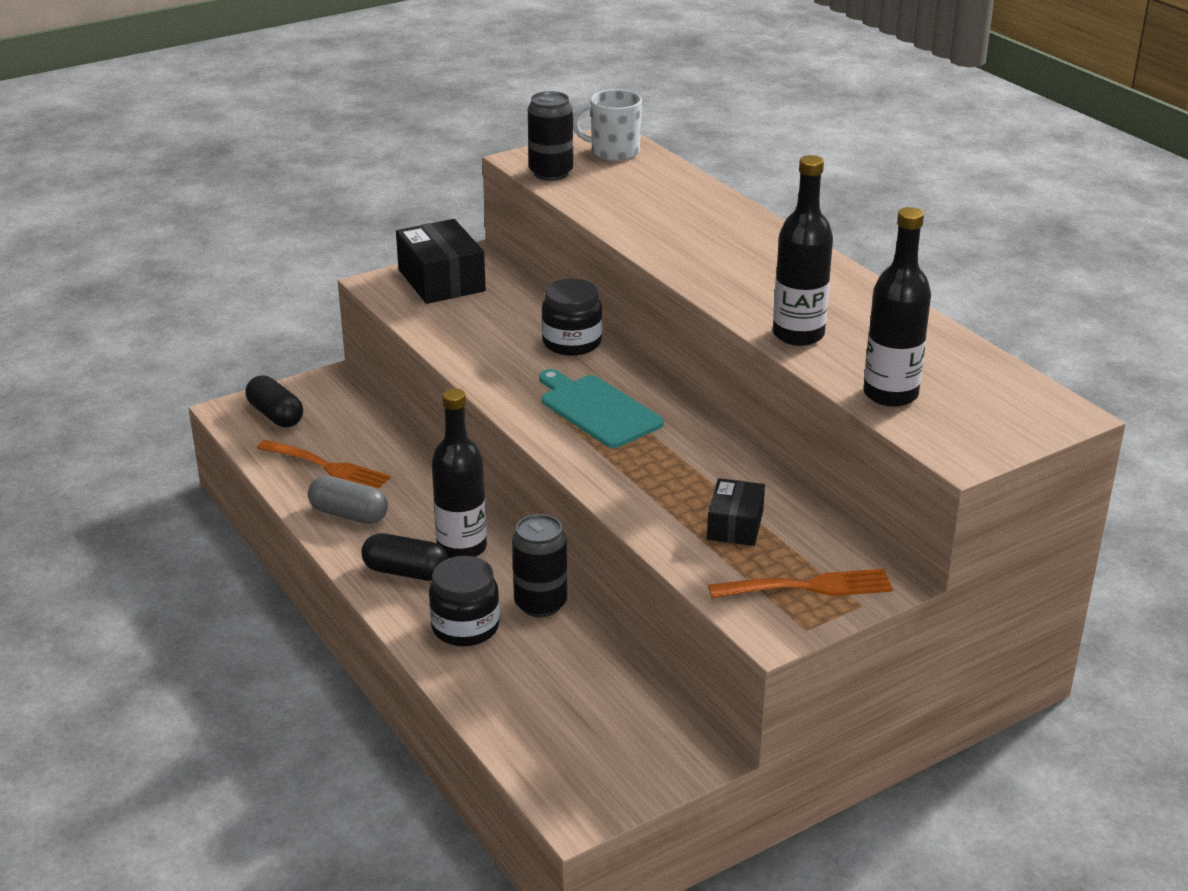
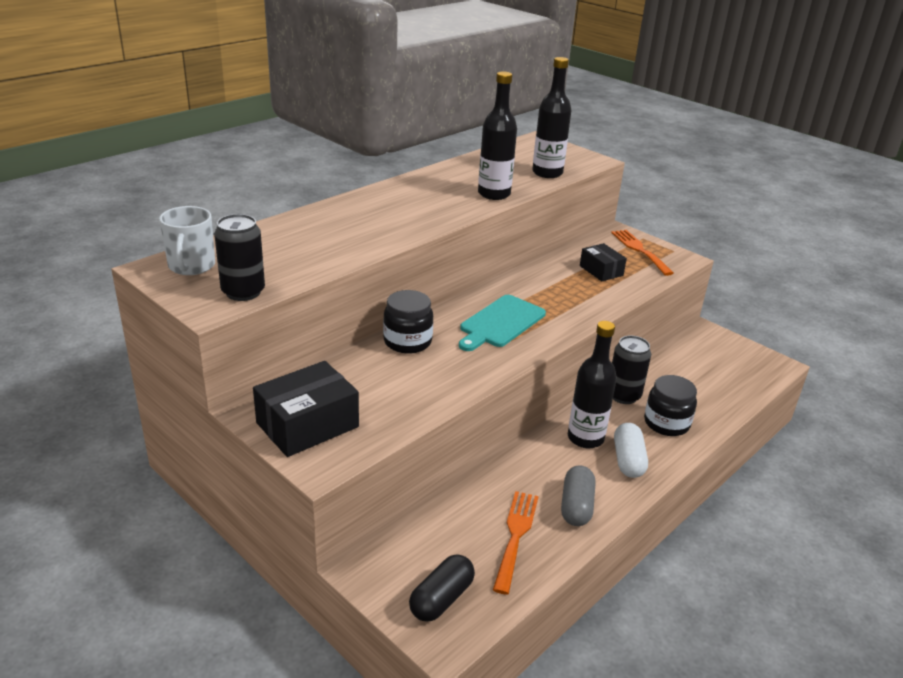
camera: 105 degrees left, 0 degrees up
black capsule [361,533,449,581] -> white capsule [614,423,648,478]
black box [707,478,765,546] -> black box turned 60 degrees clockwise [580,243,627,281]

